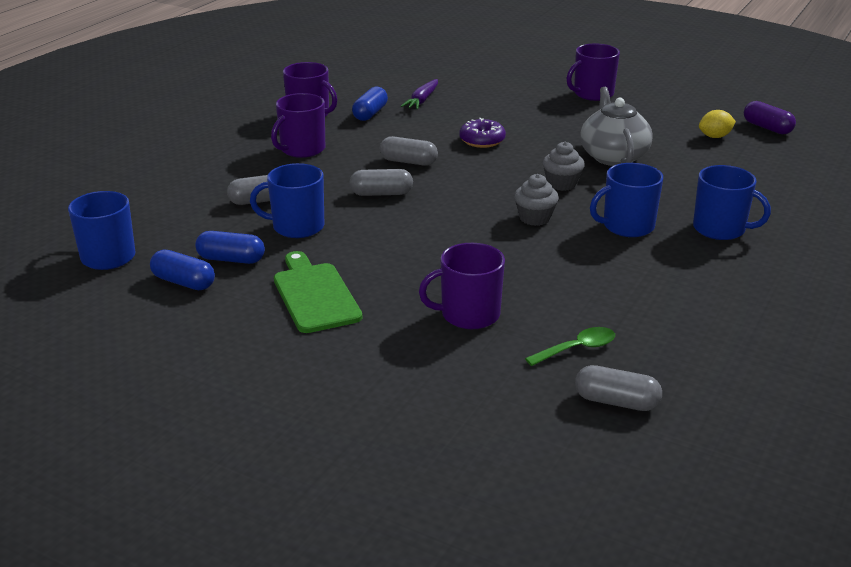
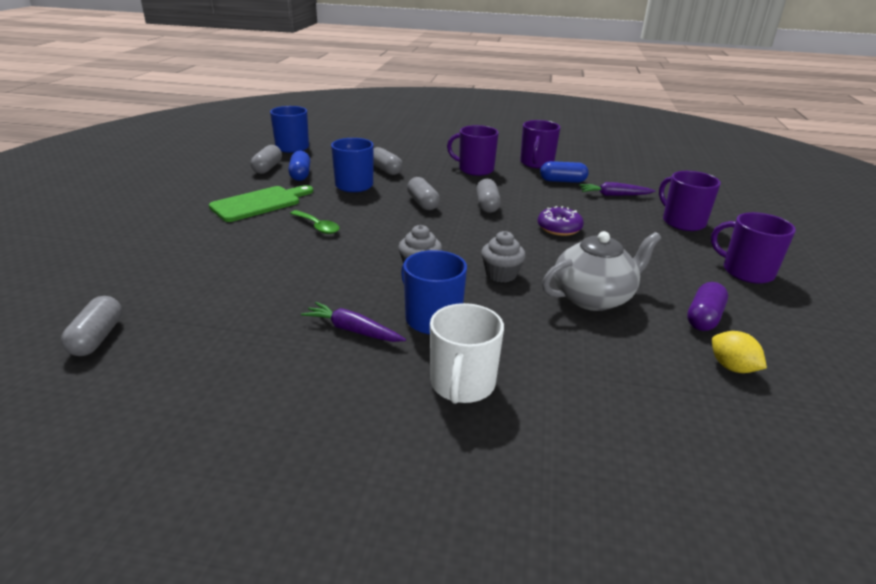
camera: 70 degrees right, 0 degrees up
blue capsule [150,250,215,290] -> grey capsule [251,145,282,174]
purple mug [419,243,505,329] -> purple mug moved to [659,171,721,231]
green spoon [525,327,615,366] -> green spoon moved to [290,210,340,234]
blue mug [693,165,771,240] -> white mug [430,303,504,404]
purple capsule [744,101,796,134] -> purple capsule moved to [687,282,728,331]
none -> purple carrot [301,302,406,342]

